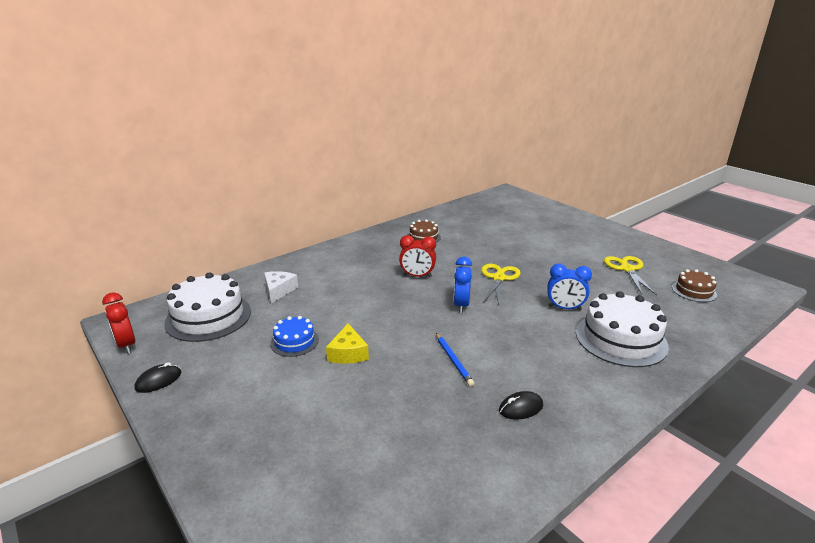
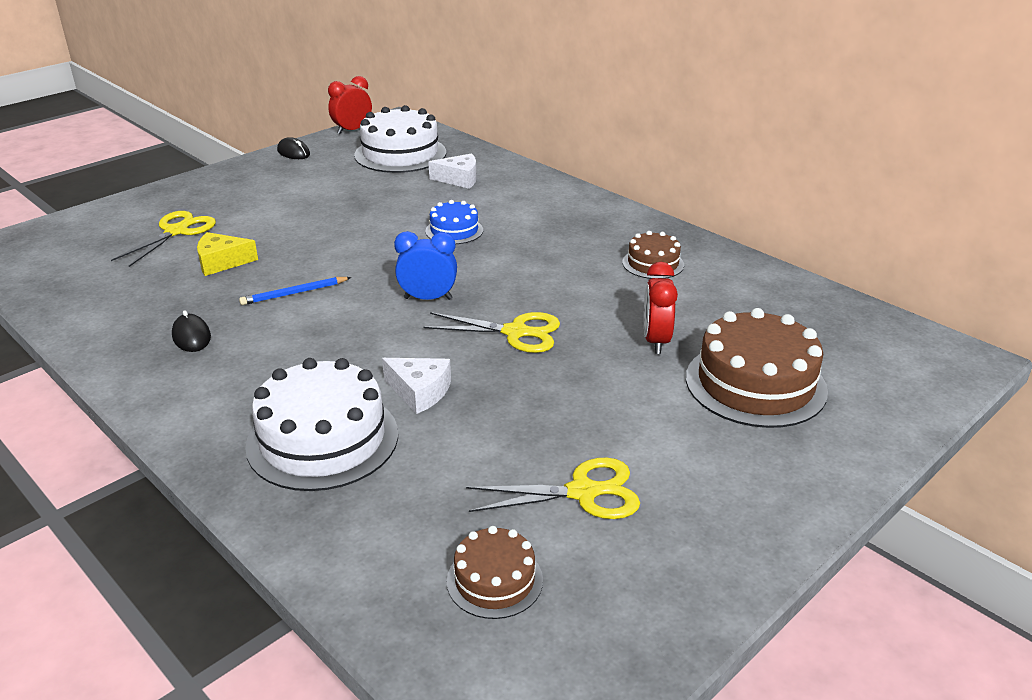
camera: 85 degrees right, 5 degrees up
blue cake [270,316,319,357] -> blue cake moved to [425,200,483,244]
yellow cheese [326,323,369,364] -> yellow cheese moved to [197,232,258,276]
red clock [399,235,436,277] -> red clock moved to [644,262,678,354]
blue clock [547,264,592,310] -> white cheese [382,358,451,414]
none -> yellow scissors [111,211,216,267]
none -> brown cake [686,308,828,428]

